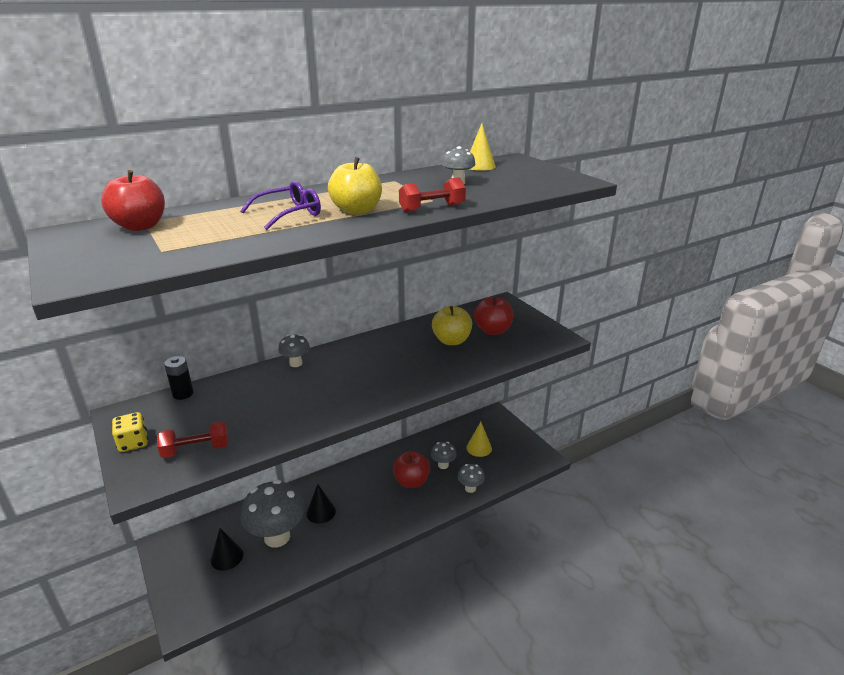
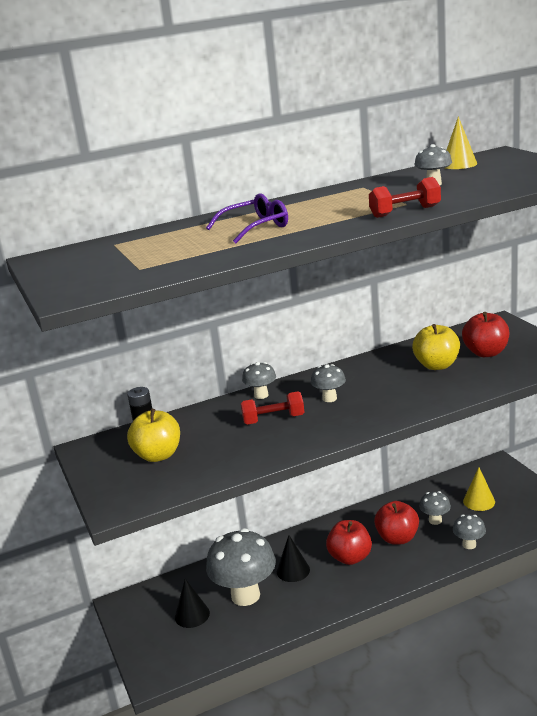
camera: 10 degrees right, 5 degrees down
red apple [101,170,165,231] -> red apple moved to [326,520,372,565]
yellow dice [112,412,148,452] -> none
red dumbbell [157,421,229,458] -> red dumbbell moved to [241,391,305,425]
yellow apple [328,157,382,215] -> yellow apple moved to [127,409,180,462]
none -> grey mushroom [311,364,346,402]

